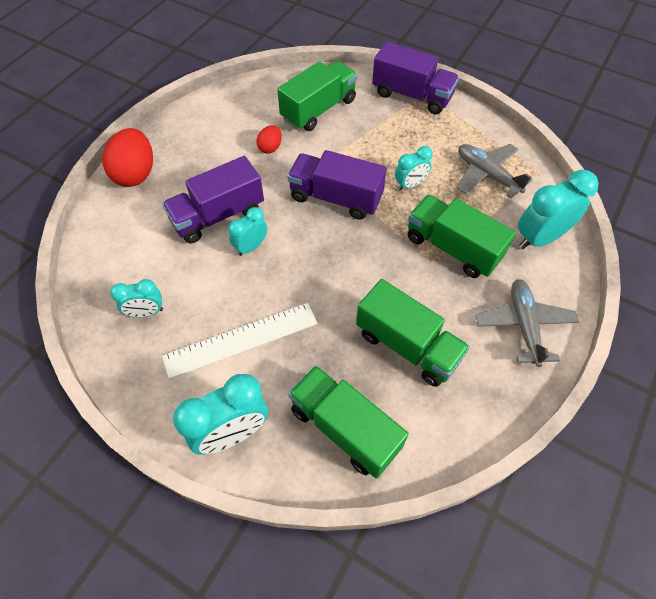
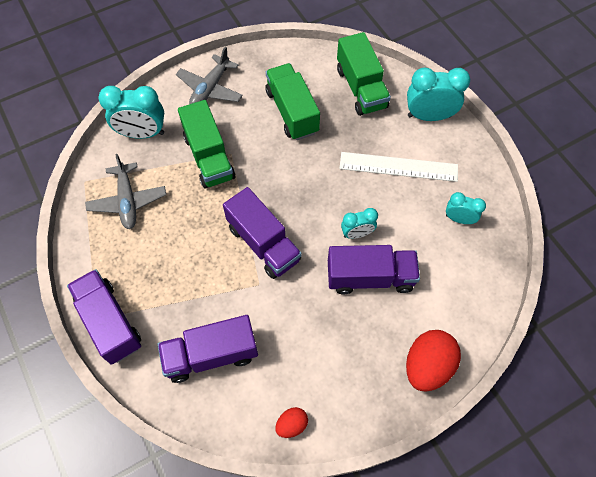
camera: 150 degrees left, 5 degrees up
red egg [257,125,282,154] -> red egg moved to [275,407,308,438]
green truck [277,61,357,131] -> purple truck [157,315,258,383]
turquoise clock [395,146,433,191] -> none

